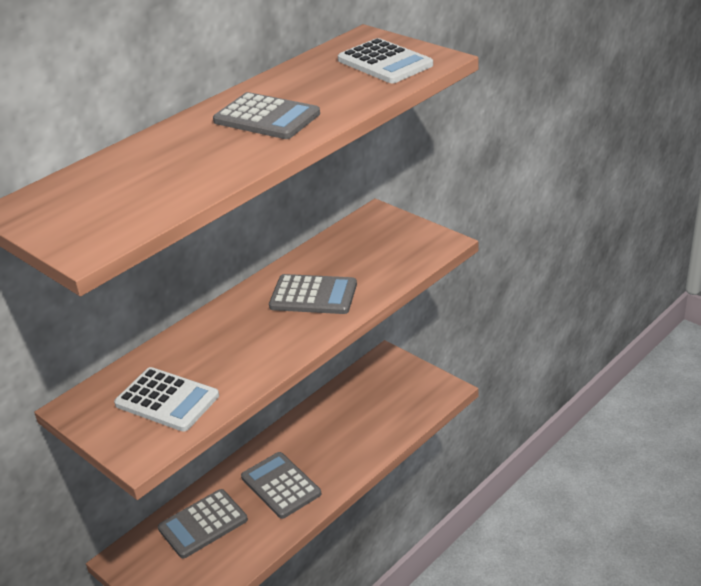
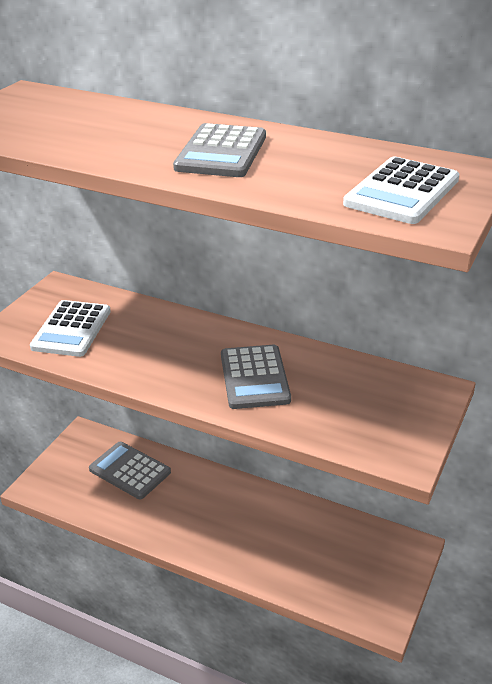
camera: 70 degrees right, 0 degrees up
grey calculator [241,452,321,519] -> none

